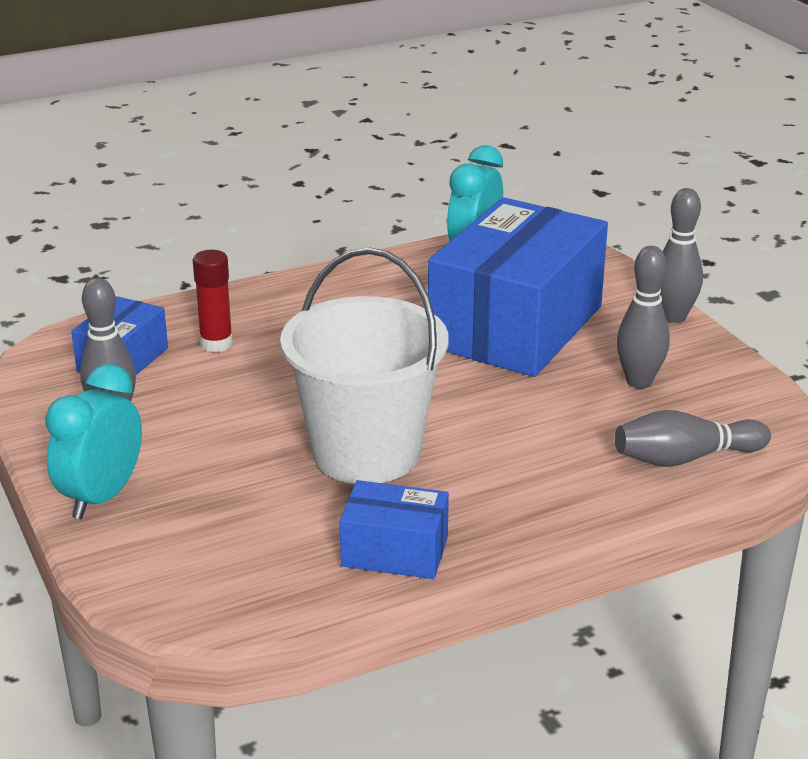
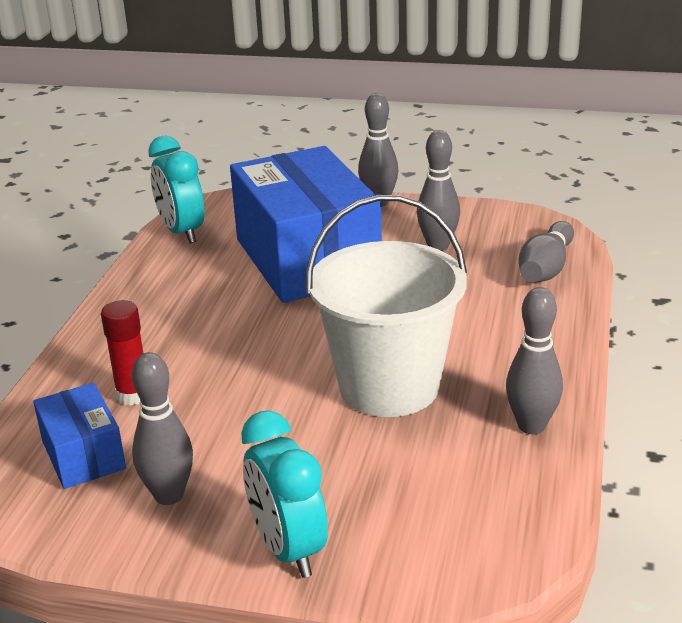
camera: 50 degrees left, 0 degrees up
blue box [340,480,449,579] -> grey bowling pin [506,287,563,434]

